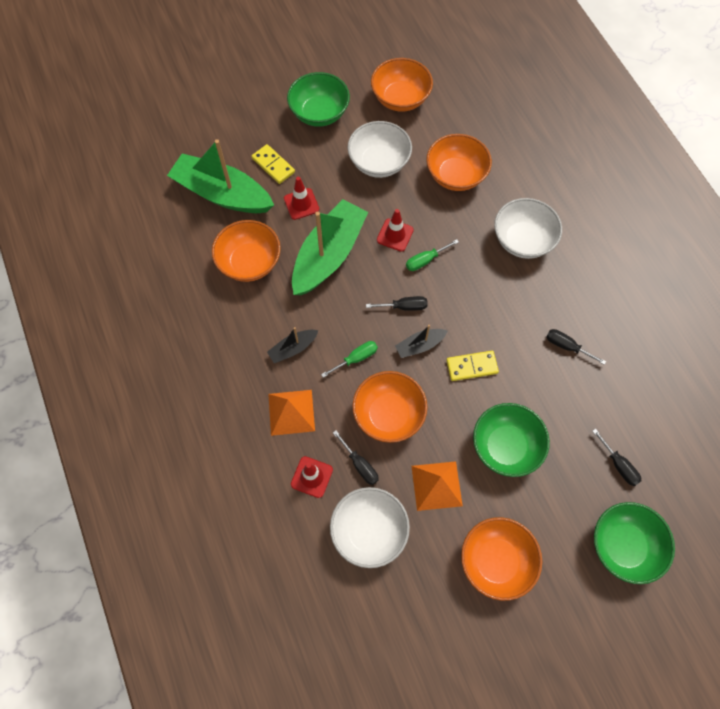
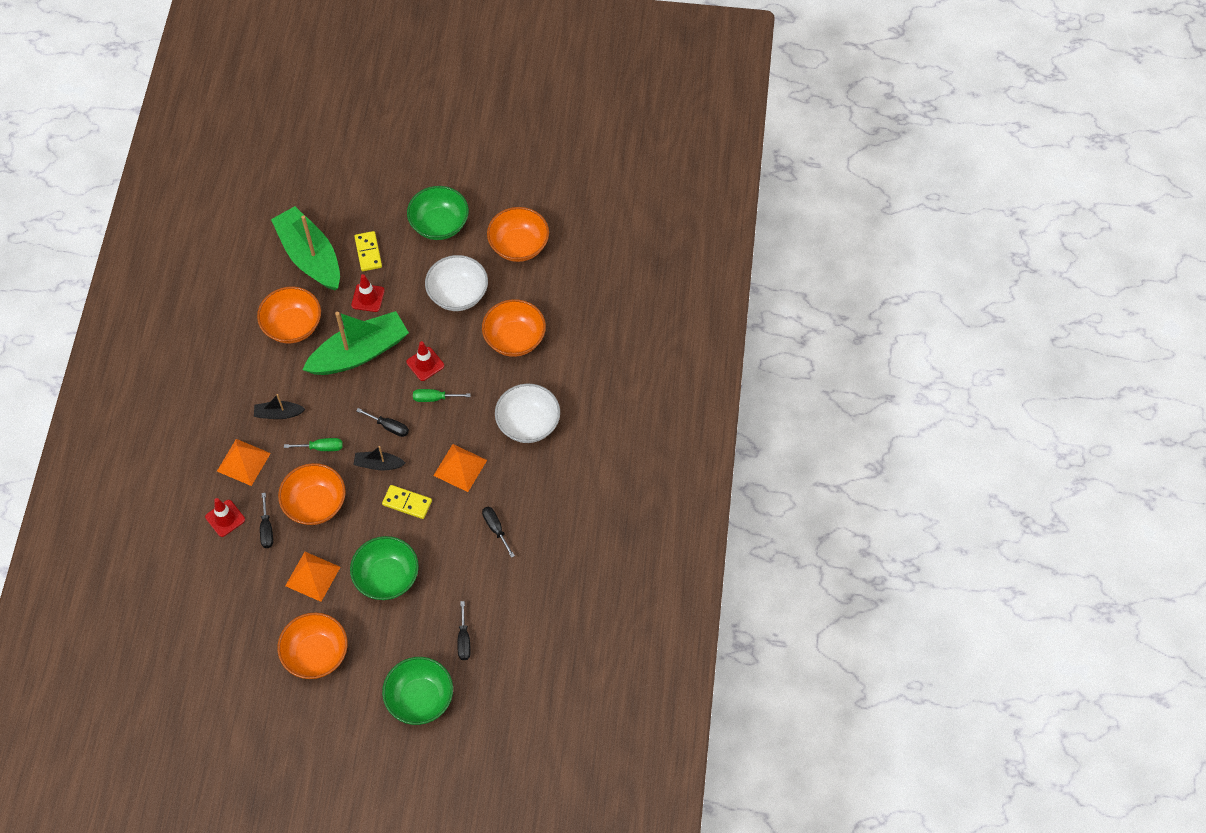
camera: 30 degrees right, 5 degrees down
white bowl [330,487,410,568] -> none
none -> orange pyramid [433,444,487,492]

